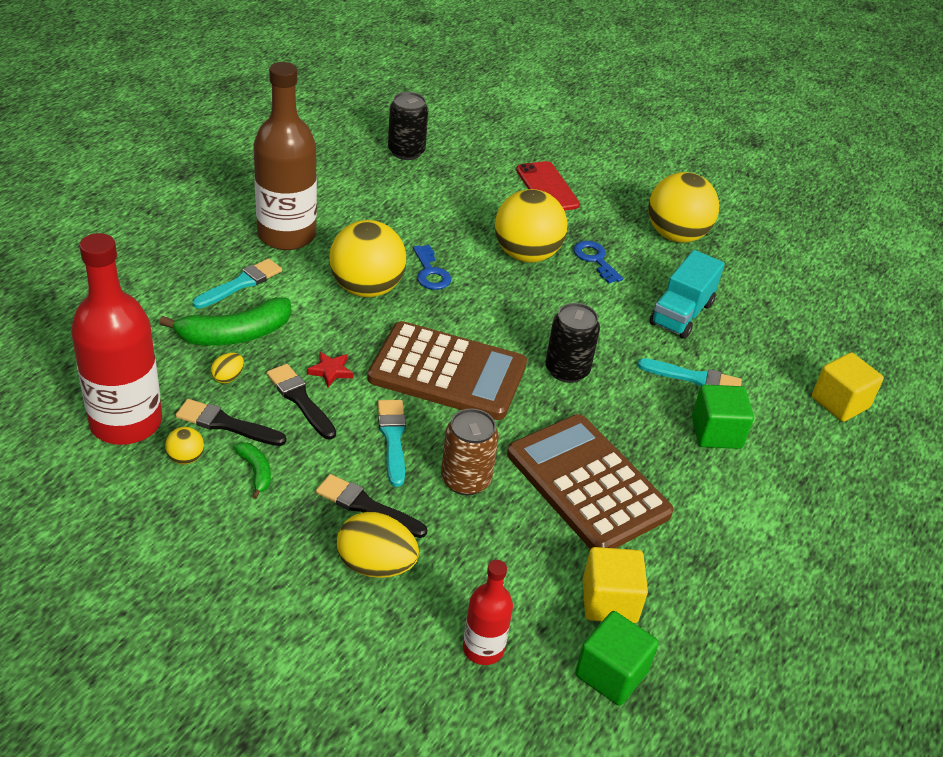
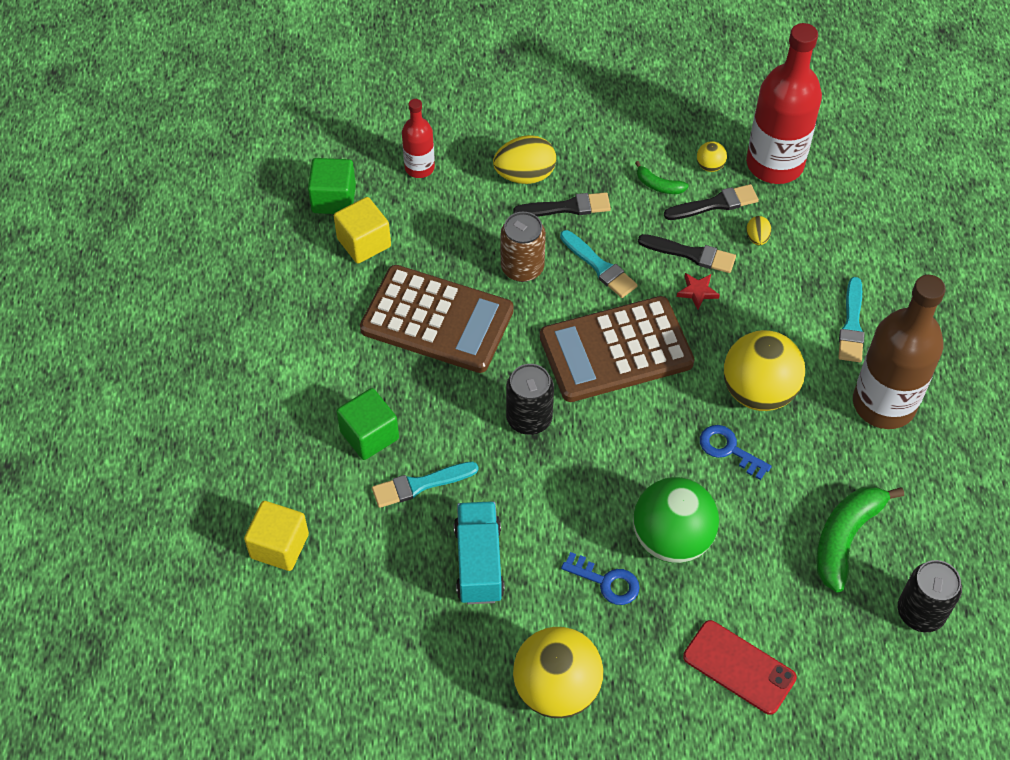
camera: 150 degrees right, 15 degrees up
green banana [159,297,291,346] -> green banana moved to [816,486,904,593]
yellow ball [495,189,568,263] -> green ball [633,477,719,563]

